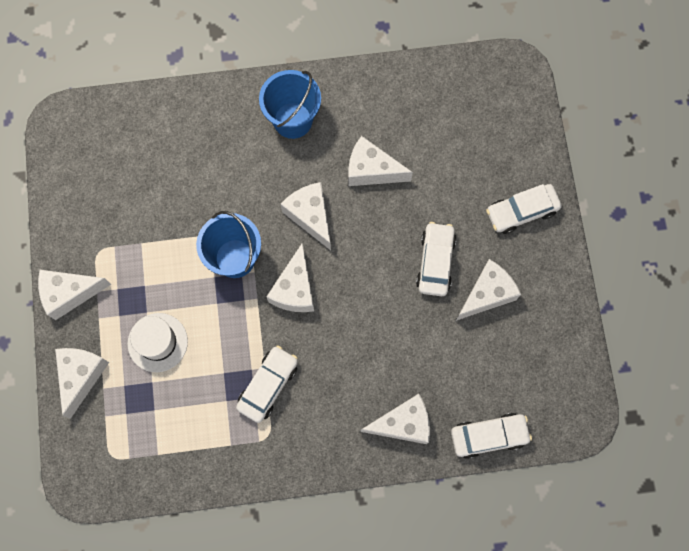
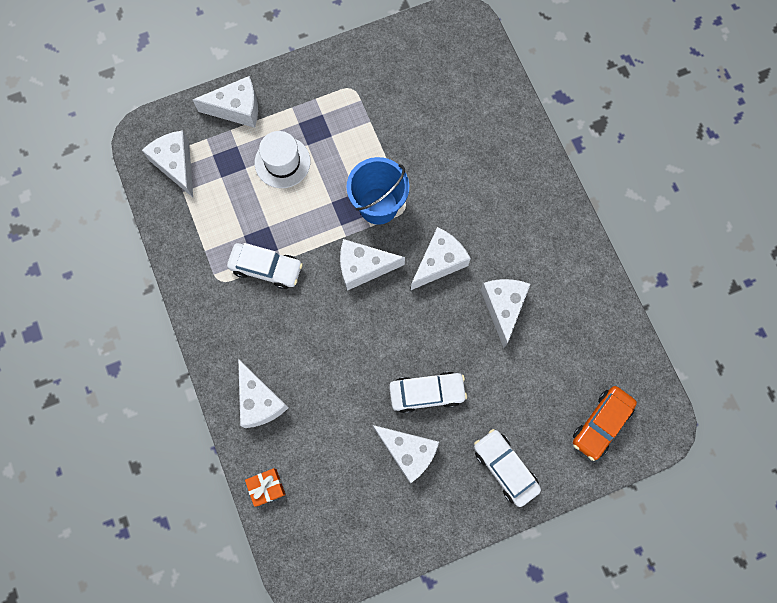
camera: 75 degrees right, 0 degrees up
white cheese [38,270,111,320] -> white cheese moved to [142,130,193,197]
blue bucket [259,70,321,139] -> none
white car [451,413,532,459] -> orange gift [245,468,286,507]
none -> orange car [573,386,637,461]

